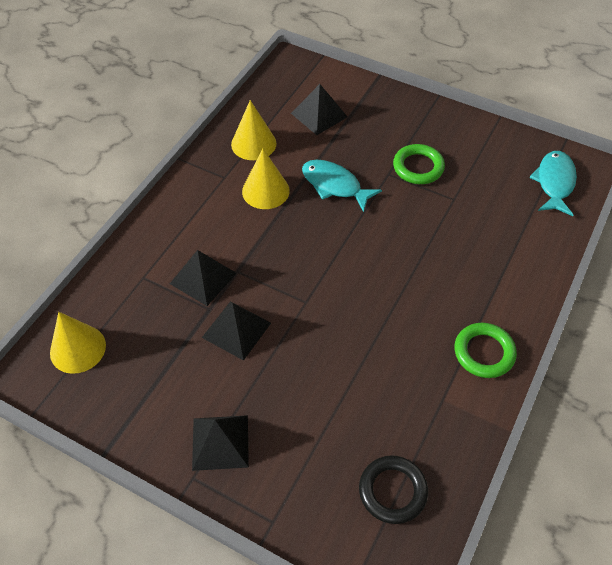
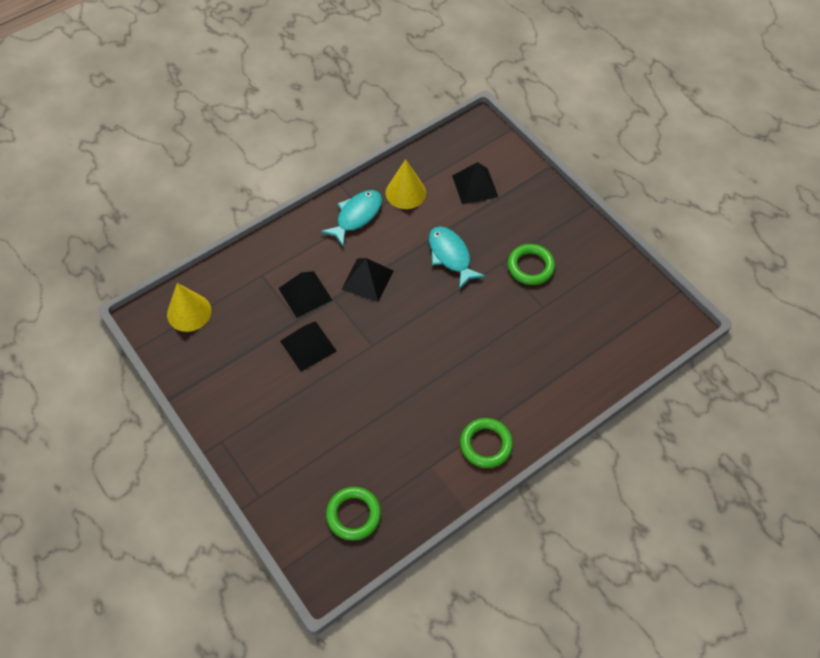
camera: 25 degrees right, 5 degrees up
black pyramid [192,415,249,471] -> black pyramid moved to [341,258,393,302]
yellow cone [242,148,290,209] -> none
black ring [359,455,428,524] -> green ring [326,487,381,540]
turquoise fish [529,151,577,216] -> turquoise fish moved to [321,190,382,246]

